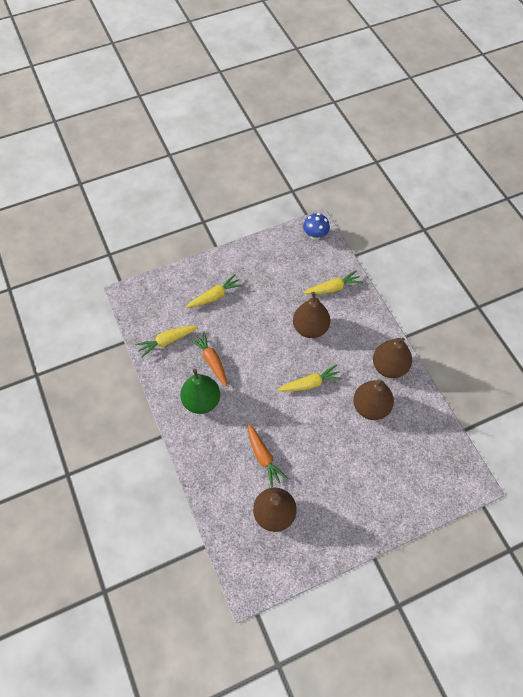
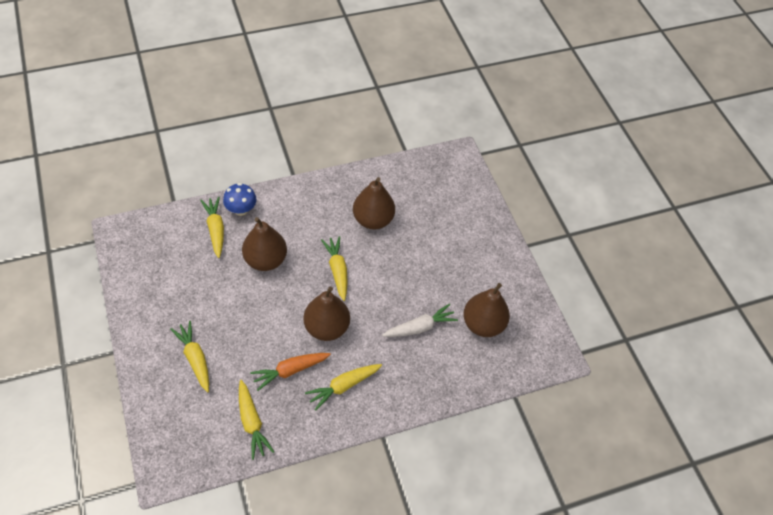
camera: 90 degrees left, 5 degrees down
green pear [180,369,220,414] -> yellow carrot [305,364,382,411]
orange carrot [247,424,288,488] -> white carrot [382,304,458,337]
blue mushroom [303,213,330,240] -> blue mushroom moved to [223,183,257,216]
brown pear [373,338,412,378] -> brown pear moved to [303,287,350,341]

